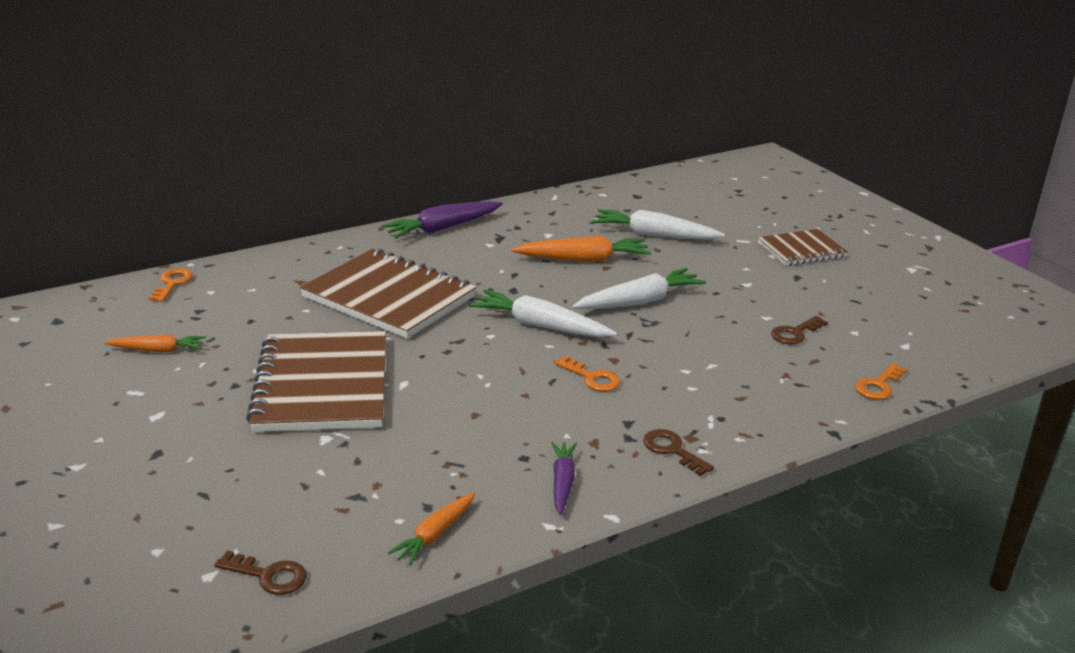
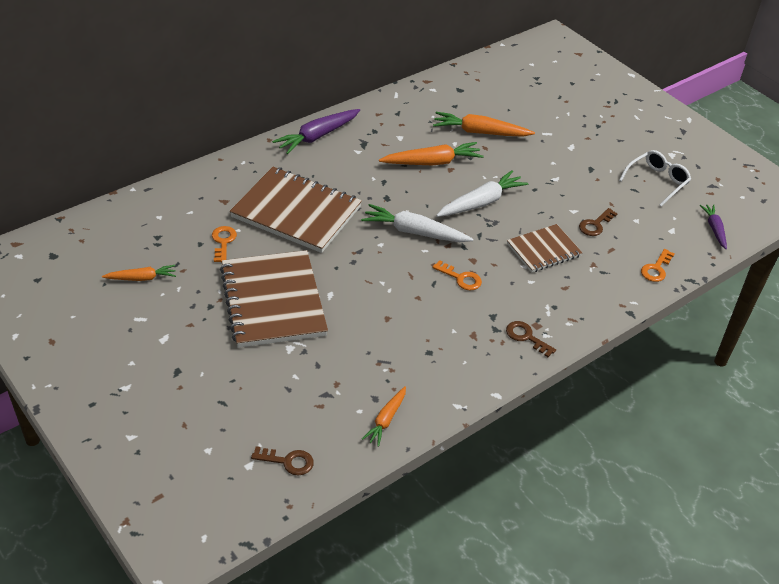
camera: 10 degrees left, 15 degrees up
orange key [149,268,193,302] -> orange key moved to [212,226,237,263]
purple carrot [551,441,577,515] -> purple carrot moved to [700,204,727,250]
white carrot [592,209,725,240] -> orange carrot [433,112,535,137]
brown notebook [758,229,848,266] -> brown notebook moved to [507,224,582,273]
none -> white glasses [619,150,691,207]

